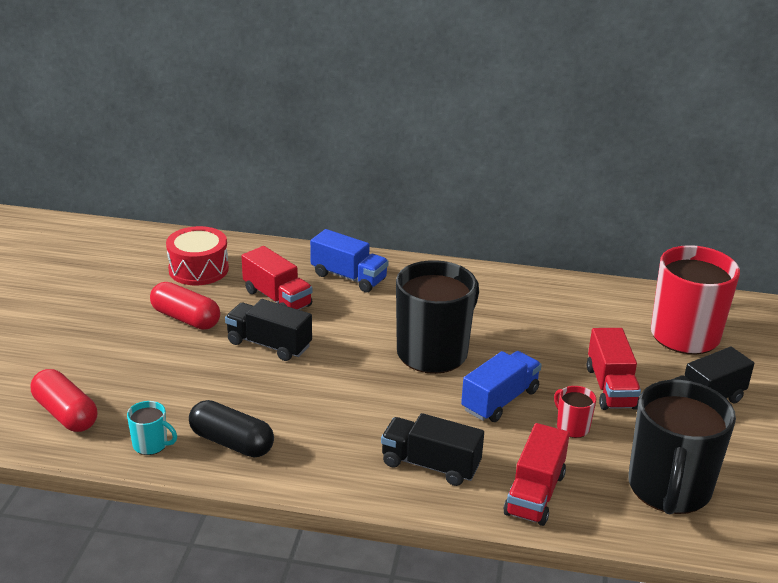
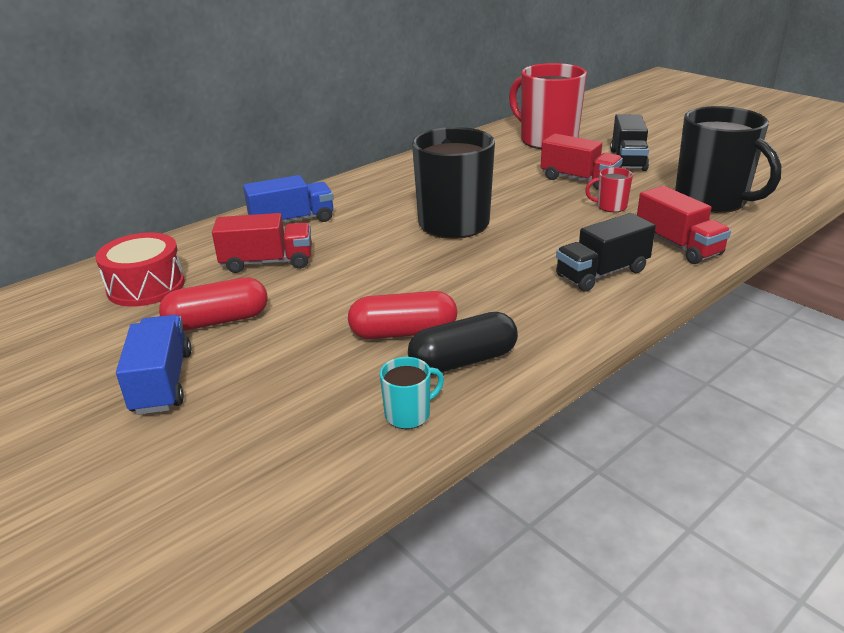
camera: 50 degrees left, 0 degrees up
red capsule [31,369,97,432] -> red capsule moved to [348,291,457,339]
black truck [225,299,312,361] -> none
blue truck [461,351,542,422] -> blue truck moved to [116,315,192,415]

